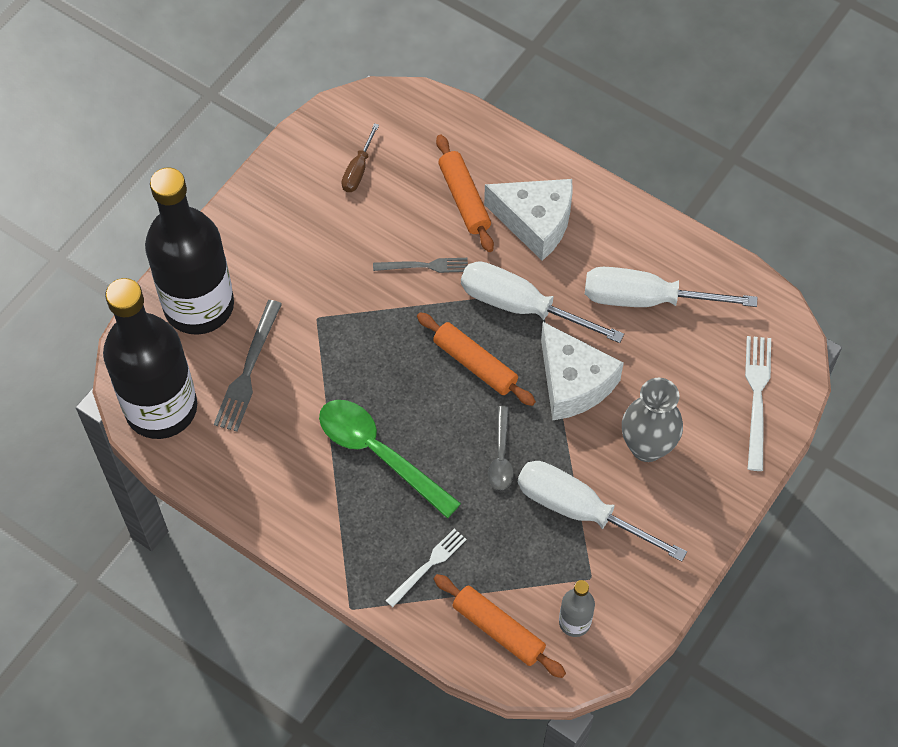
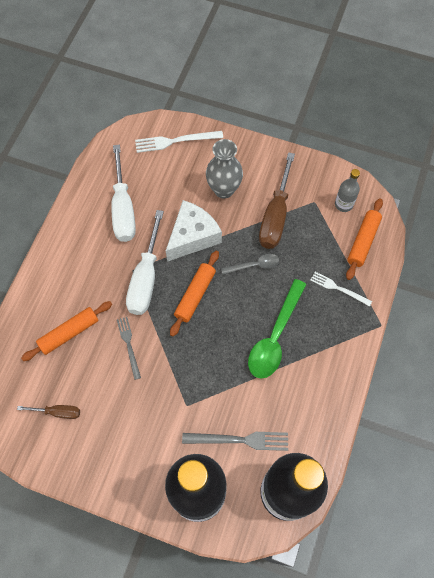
camera: 105 degrees left, 5 degrees up
white cheese [484,179,573,261] -> none
white screwdriver [518,461,687,562] -> brown screwdriver [259,152,295,249]

